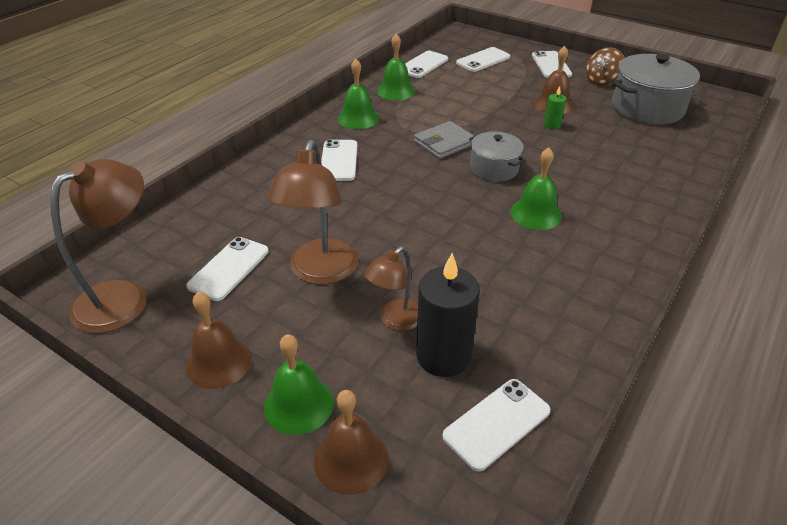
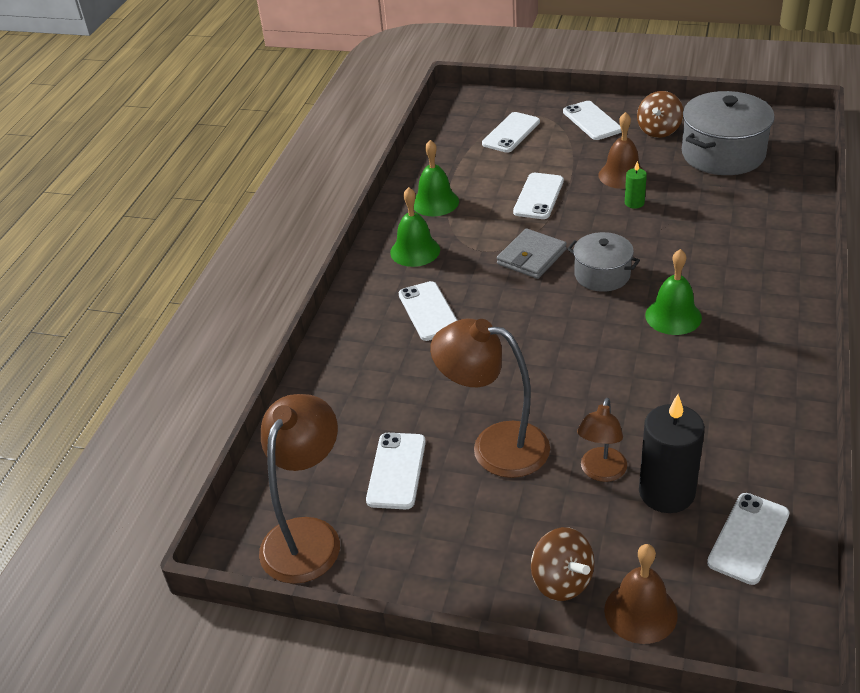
camera: 15 degrees left, 0 degrees up
brown bell [186,292,252,389] -> none
green bell [264,334,334,435] -> brown spinning top [531,527,595,601]
brown lamp [267,140,358,285] -> brown lamp turned 120 degrees clockwise [430,318,550,478]
white phone [405,51,448,78] -> white phone moved to [513,173,564,219]

